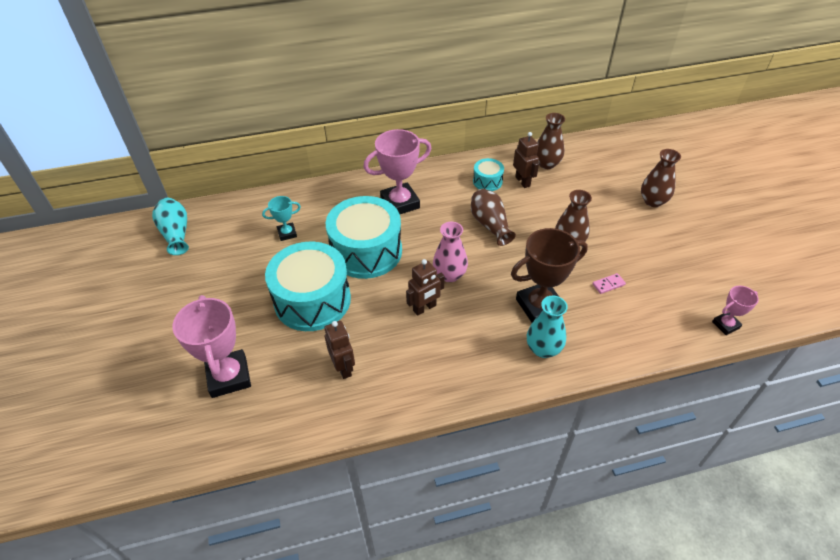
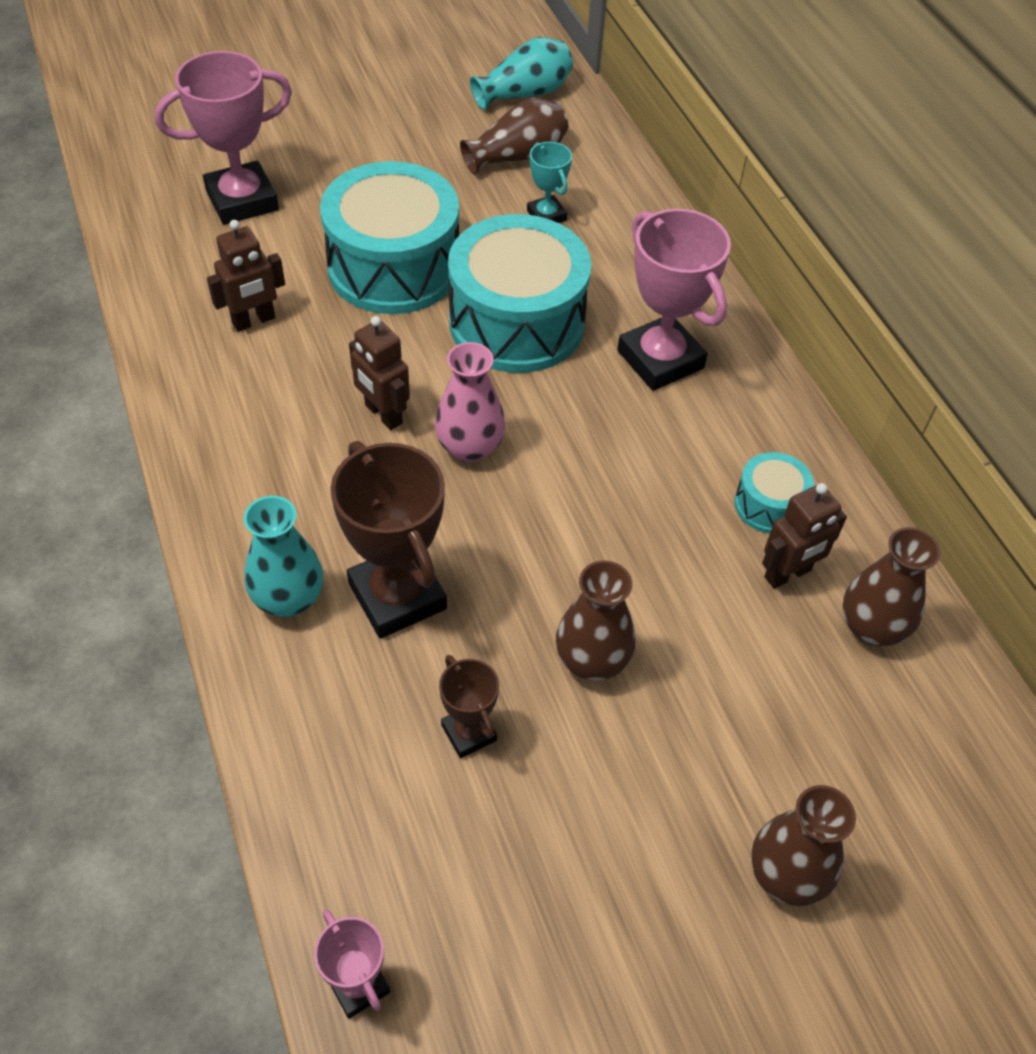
camera: 80 degrees right, 5 degrees up
brown vase [471,189,516,246] -> brown vase moved to [460,98,569,175]
pink domino [592,273,626,294] -> brown trophy [439,655,499,758]

